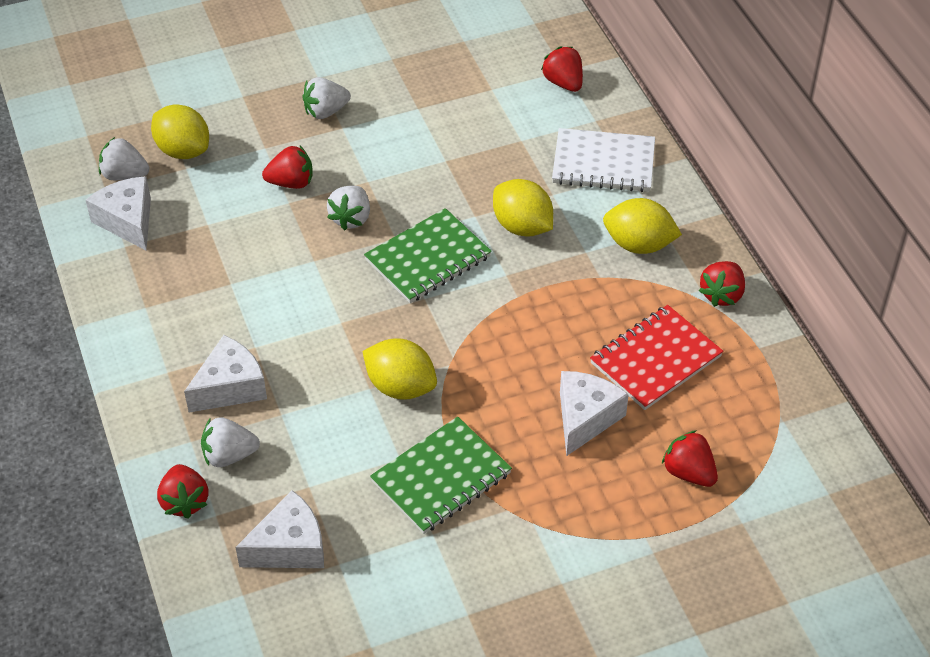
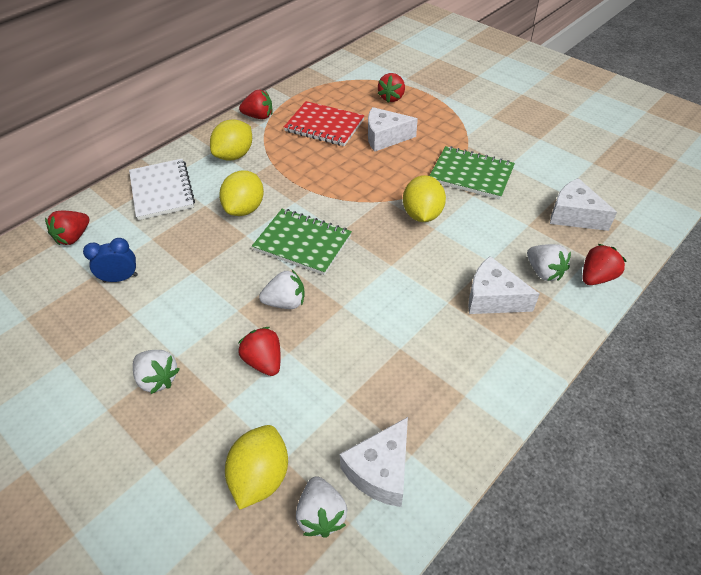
camera: 115 degrees left, 0 degrees up
yellow lemon [603,198,682,254] -> yellow lemon turned 45 degrees clockwise [210,119,252,161]
none -> blue clock [83,238,138,282]

